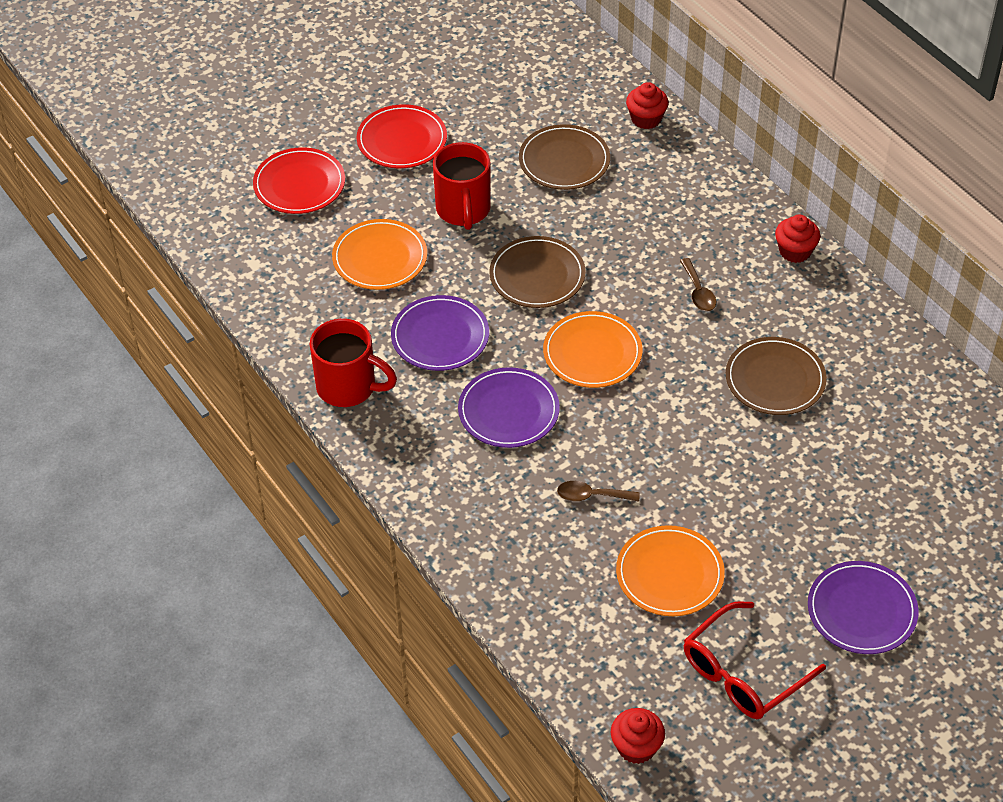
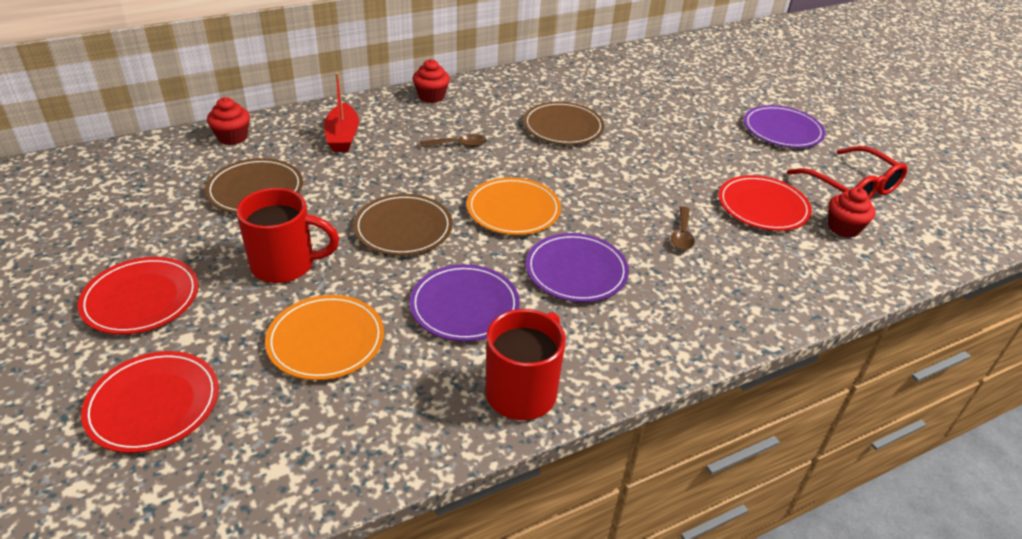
camera: 85 degrees left, 10 degrees down
red cupcake [611,708,665,764] -> red cupcake moved to [828,187,875,238]
orange plate [616,525,725,616] -> red plate [718,175,812,231]
none -> red boat [324,72,359,152]

